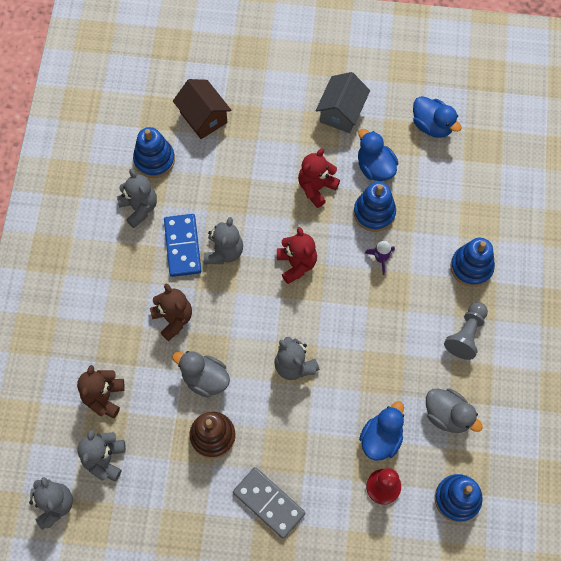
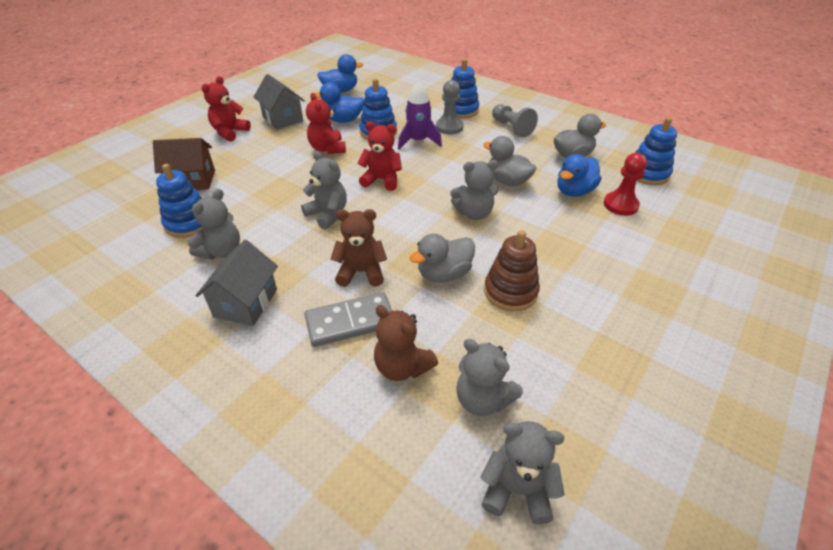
camera: 60 degrees left, 25 degrees down
grey teddy bear [117,169,157,228] -> grey teddy bear turned 120 degrees clockwise [187,189,240,260]
blue domino [164,214,201,277] -> none
grey domino [233,467,305,539] -> grey domino moved to [304,292,392,347]
blue duck [359,401,404,461] -> blue duck turned 105 degrees counterclockwise [557,154,602,197]
purple rocket [365,241,395,275] -> purple rocket [398,82,442,150], size x1.62
none -> grey house [196,240,278,326]
none -> red teddy bear [201,76,251,142]
none -> grey pawn [436,80,464,134]
none -> grey duck [483,136,536,186]

